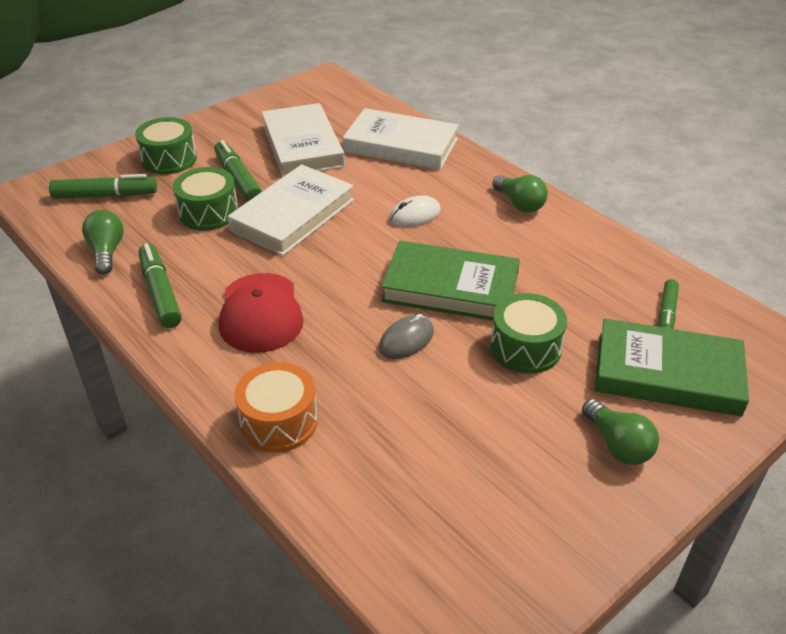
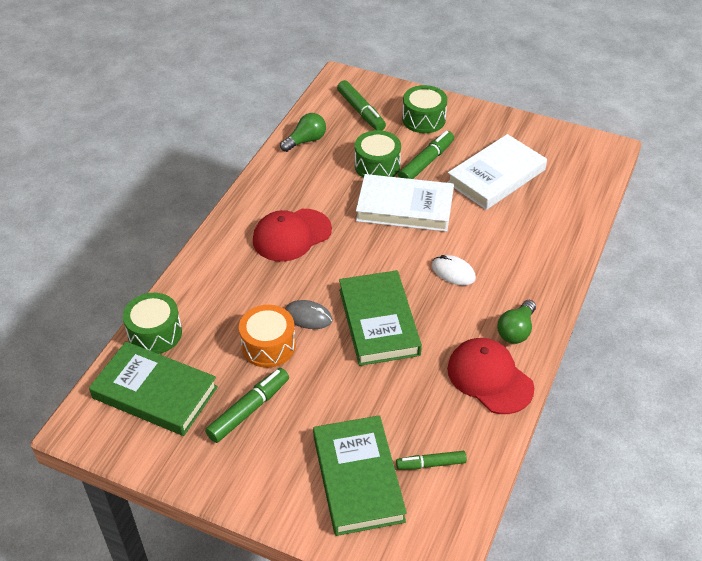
camera: 65 degrees right, 5 degrees up
green marker [139,244,182,328] -> green marker moved to [205,368,289,443]
orange drum [234,362,318,452] -> orange drum moved to [239,305,296,368]
white book [343,108,459,170] -> none
green drum [490,293,567,374] -> green drum moved to [123,293,182,354]
green light bulb [582,399,659,465] -> none
none -> green book [89,341,218,436]
none -> red cap [447,338,534,414]

